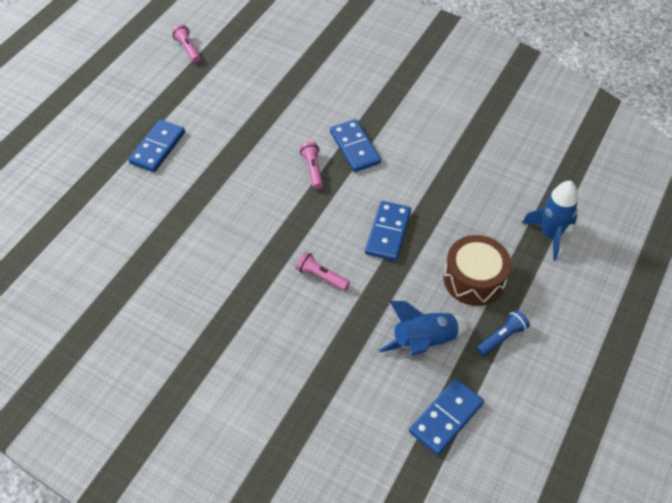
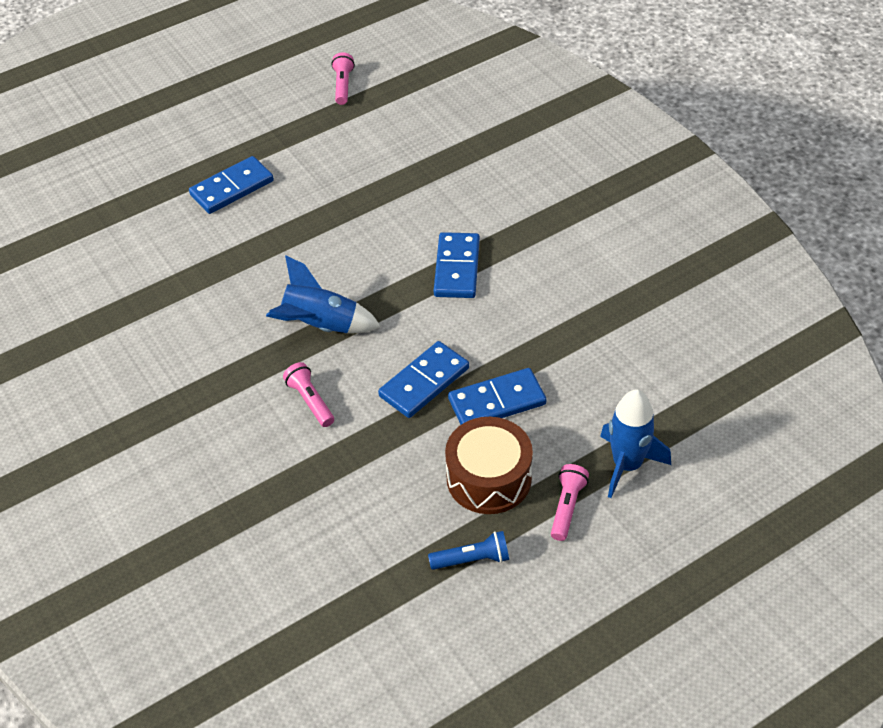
camera: 30 degrees right, 5 degrees down
pink flashlight [300,142,323,189] -> pink flashlight moved to [551,464,589,541]
blue rocket [379,301,471,356] -> blue rocket moved to [266,255,381,333]
blue domino [409,378,484,455] -> blue domino moved to [448,368,546,425]

